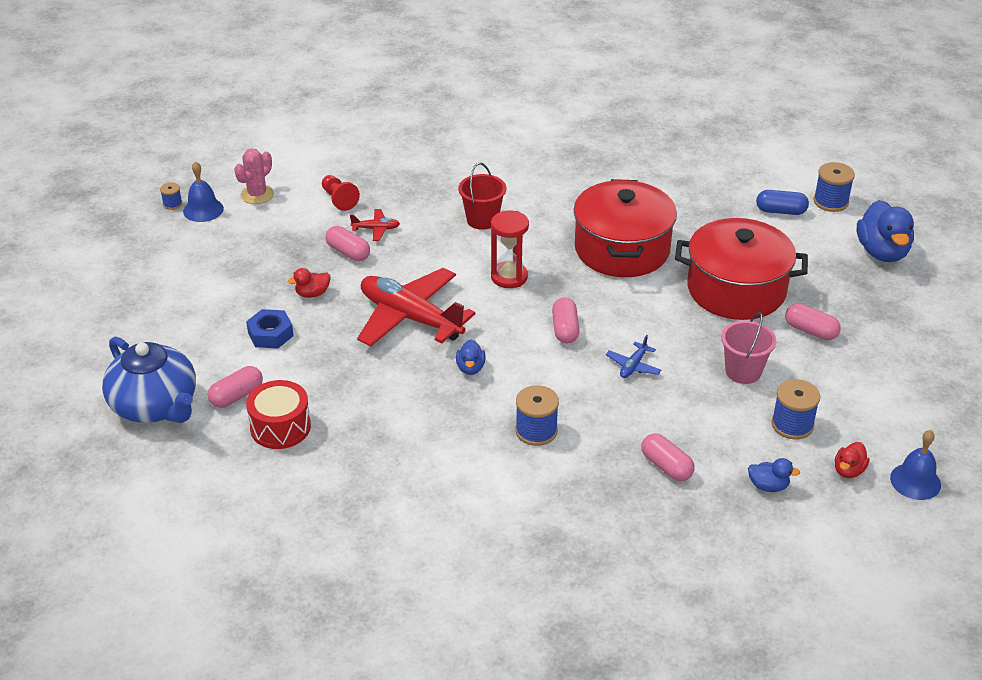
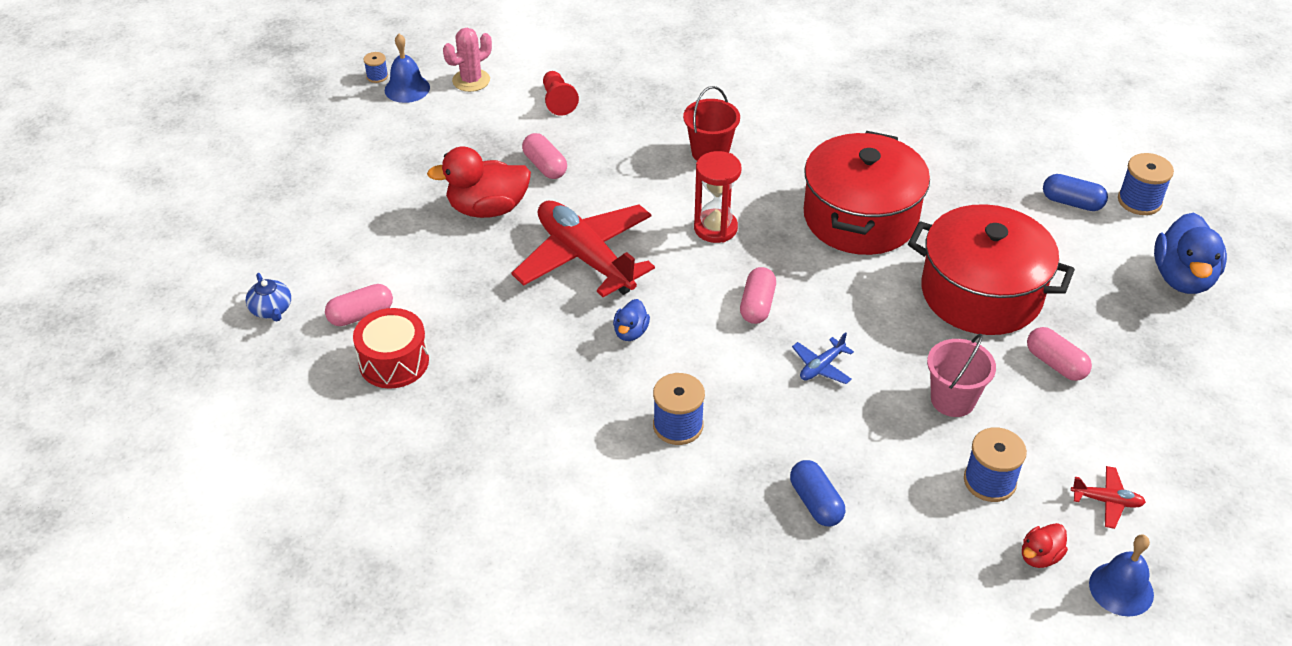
camera: 15 degrees right, 5 degrees up
blue teapot [102,337,196,423] -> blue teapot [246,273,291,322], size x0.43
blue nut [246,309,294,349] -> none
red duck [288,268,331,298] -> red duck [427,147,531,218], size x2.00
red plane [350,209,400,241] -> red plane moved to [1071,466,1146,529]
pink capsule [641,433,694,481] -> blue capsule [790,460,845,527]
blue duck [748,458,800,492] -> none

